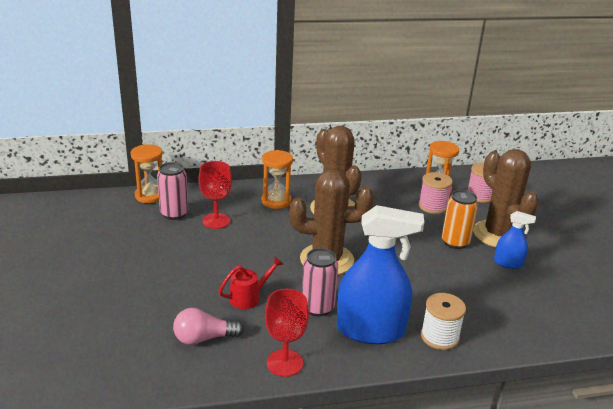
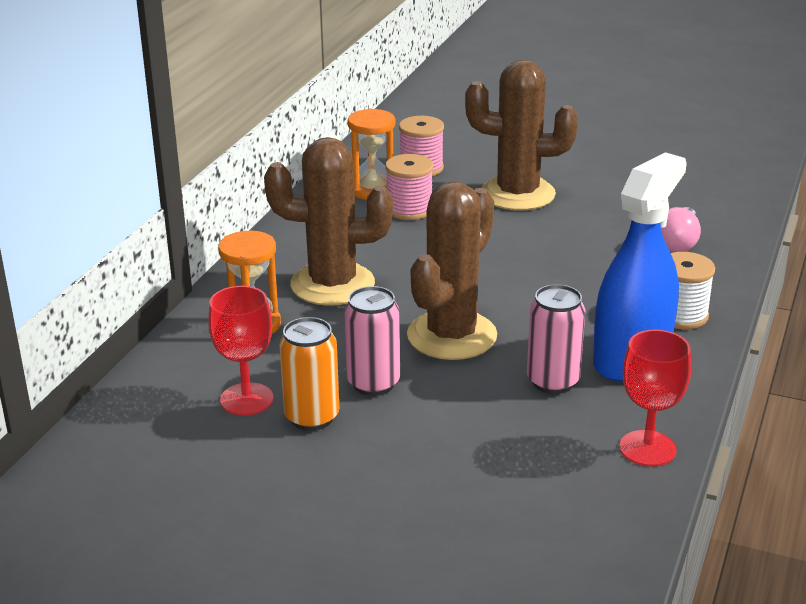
camera: 55 degrees left, 0 degrees up
orange hourglass [130,144,163,203] -> none
pink can [157,162,188,220] -> pink can moved to [344,286,400,396]
pink light bulb [173,308,244,345] -> pink light bulb moved to [661,207,701,253]
red watering can [218,257,283,309] -> none
orange can [442,190,478,249] -> orange can moved to [279,317,339,431]
blue spray bottle [494,211,536,269] -> none

